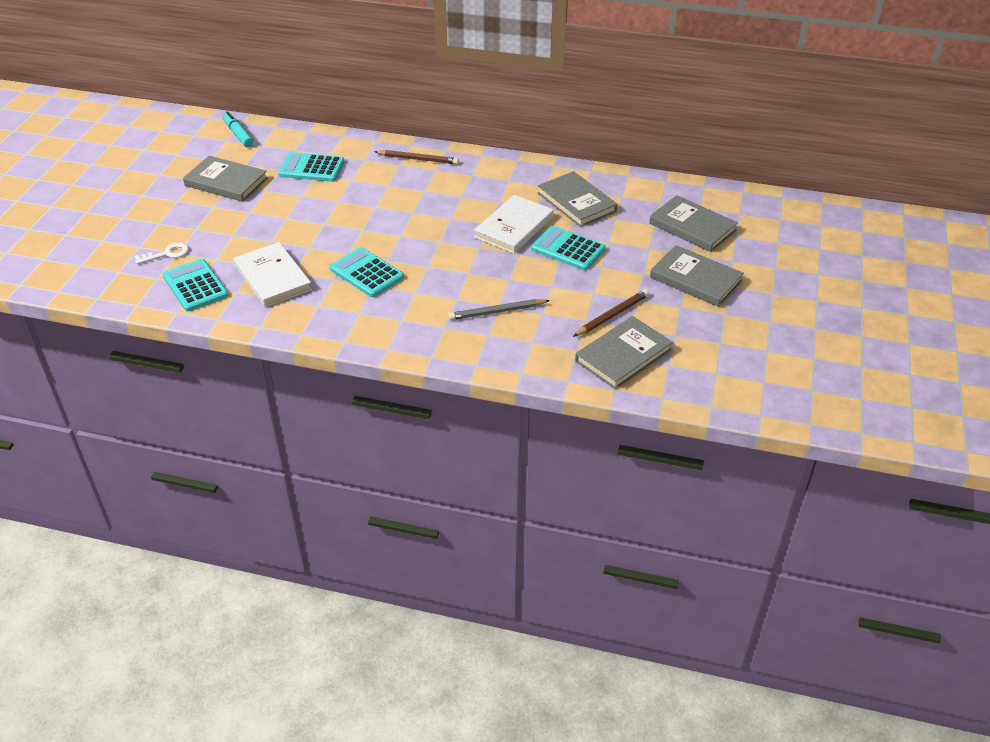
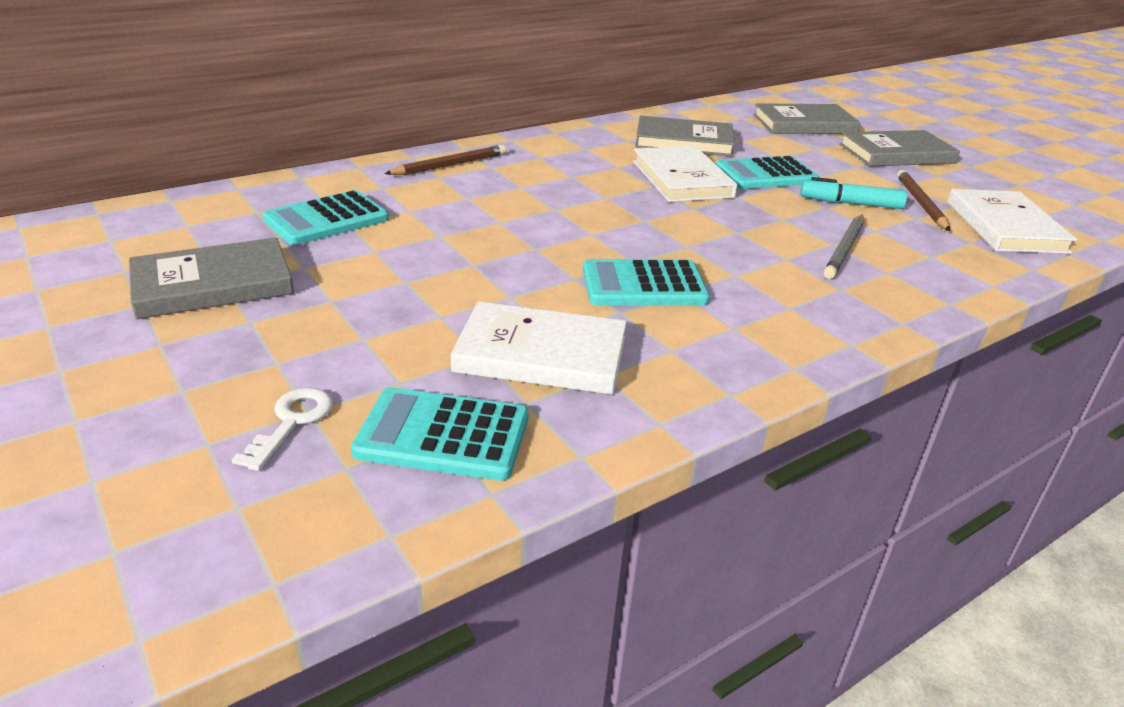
camera: 50 degrees left, 10 degrees down
turquoise marker [223,112,254,148] -> turquoise marker moved to [801,177,907,209]
grey book [575,316,673,389] -> white book [947,189,1077,254]

